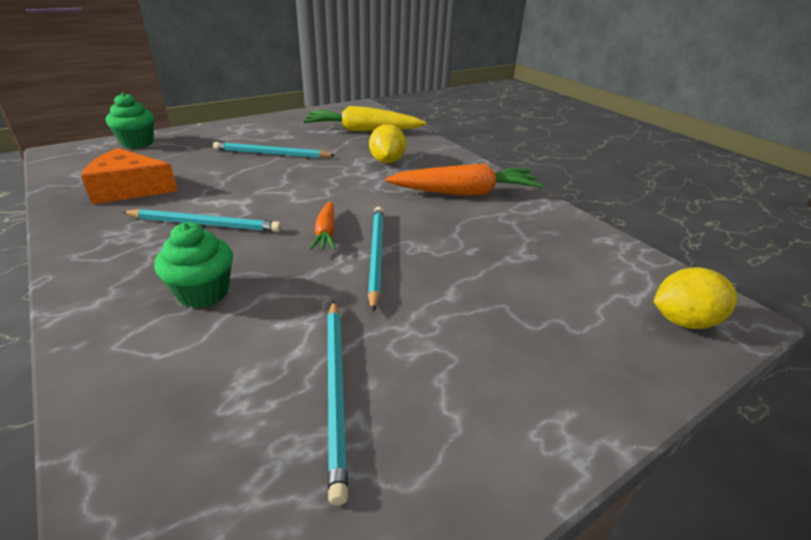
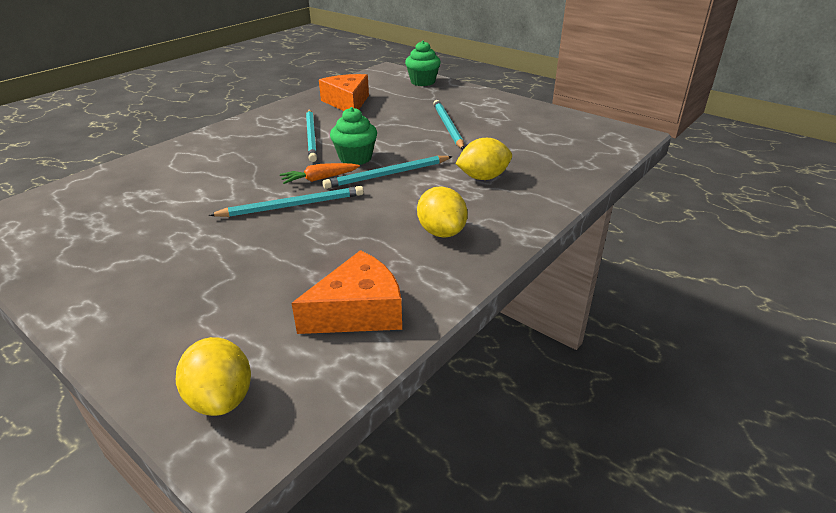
camera: 75 degrees right, 0 degrees up
green cupcake [154,222,233,308] -> green cupcake moved to [330,107,377,165]
yellow carrot [303,106,426,132] -> none
turquoise pencil [327,300,348,506] -> turquoise pencil moved to [322,156,453,189]
orange carrot [385,163,543,196] -> yellow lemon [417,186,468,238]
none -> orange cheese [291,250,402,334]

